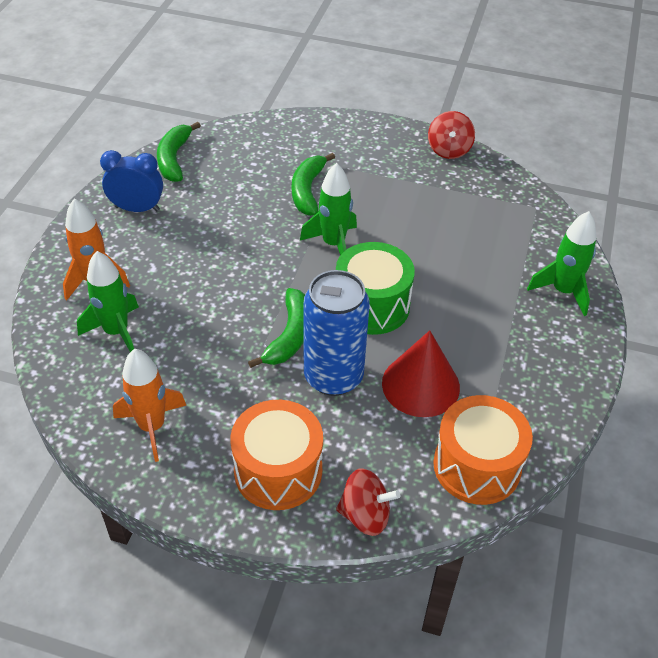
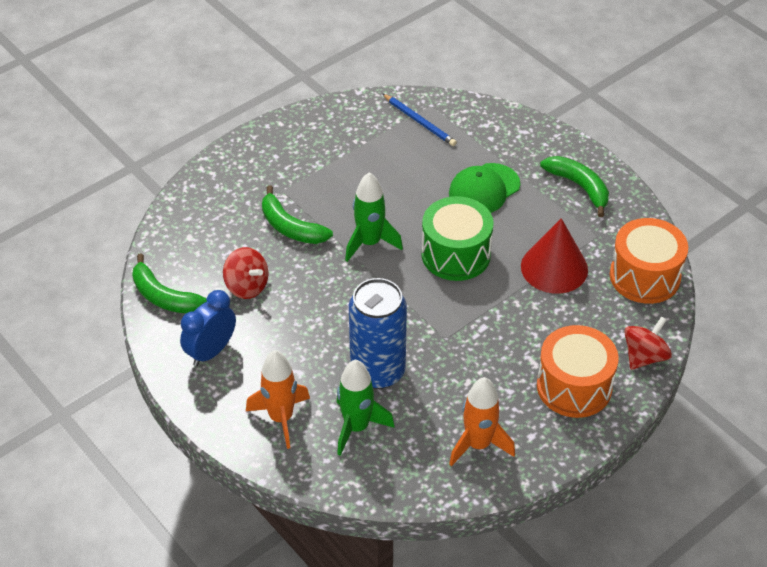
camera: 55 degrees left, 0 degrees up
green banana [248,288,305,368] -> green banana moved to [540,156,609,217]
blue can [304,270,370,396] -> blue can moved to [349,278,407,389]
red spinning top [428,111,475,159] -> red spinning top moved to [223,247,269,299]
green rocket [527,211,596,316] -> none
none -> blue pencil [383,94,457,146]
none -> green cap [449,163,520,213]

